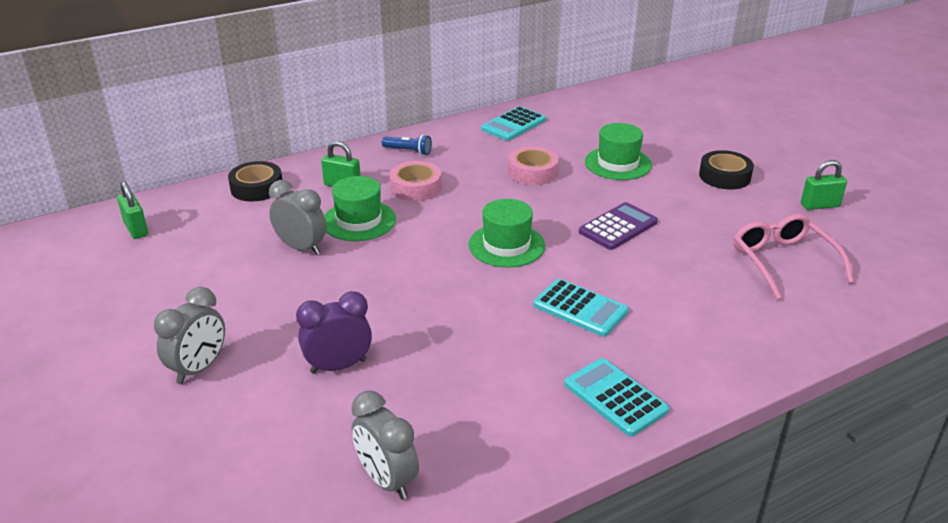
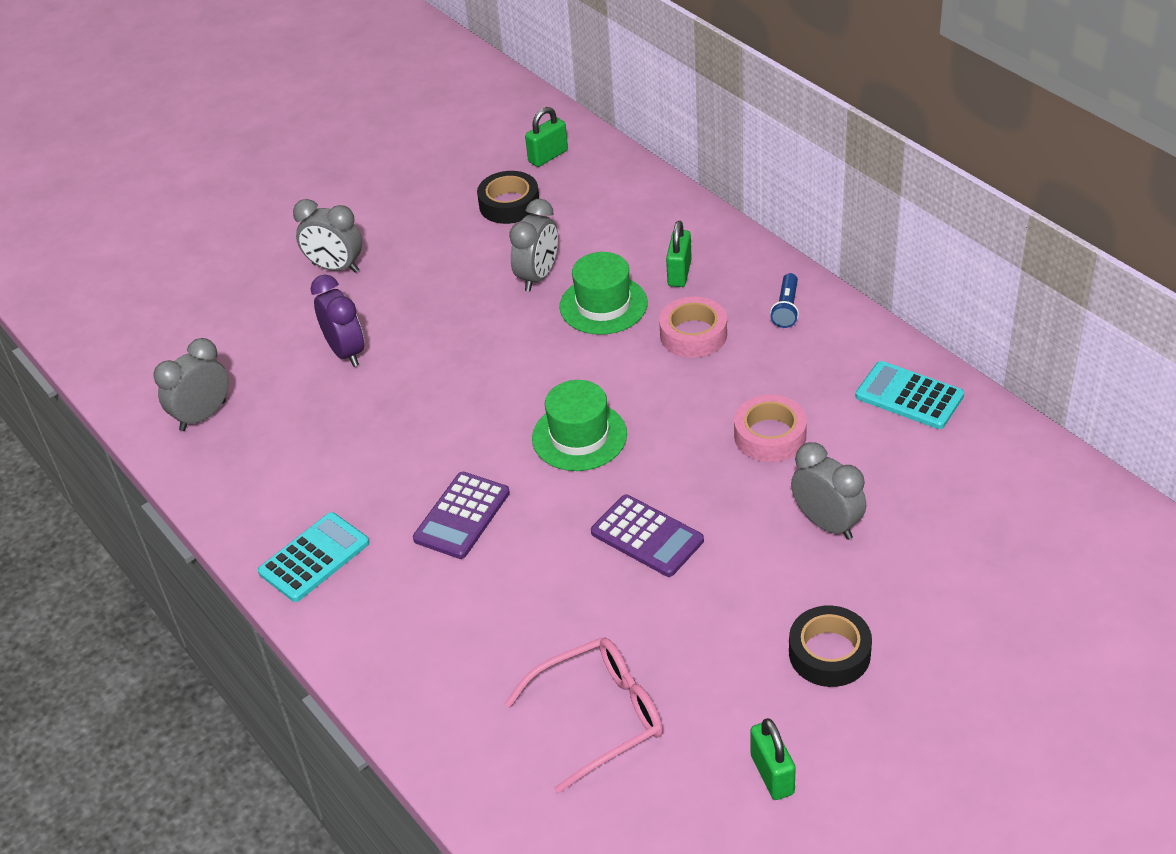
camera: 85 degrees right, 10 degrees up
black tape [228,161,282,201] -> black tape moved to [477,171,539,224]
turquoise calculator [533,279,629,337] -> purple calculator [413,472,510,559]
green hat [585,123,652,180] -> grey clock [791,442,866,540]

